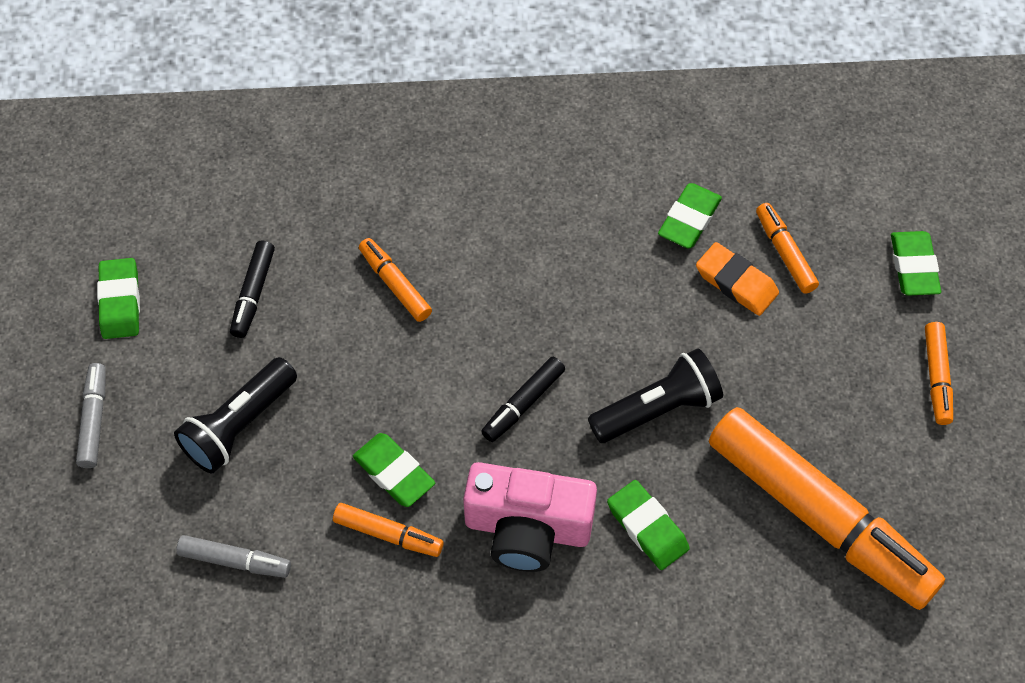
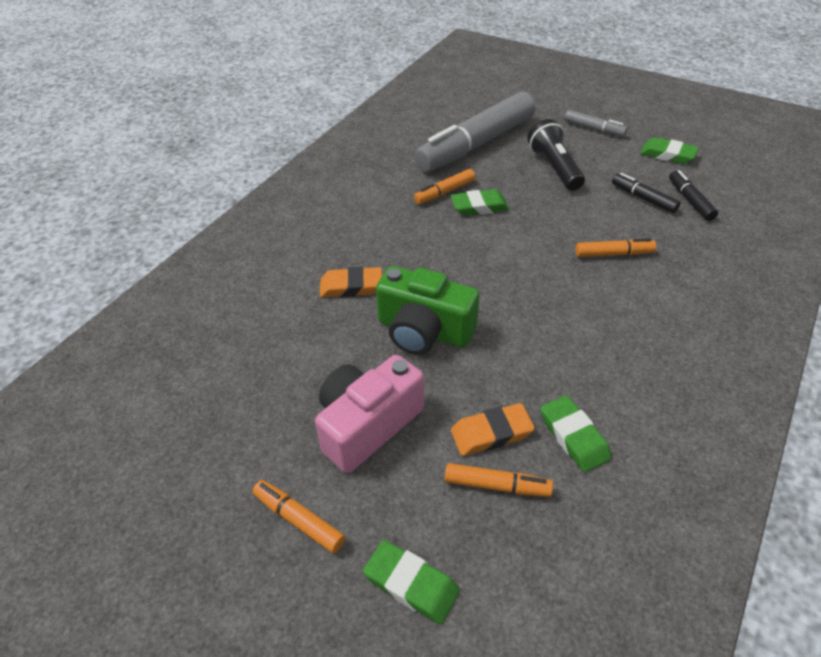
camera: 125 degrees right, 15 degrees down
grey marker [176,535,291,578] -> grey marker [414,92,535,172], size x2.36
pink camera [463,462,597,572] -> pink camera moved to [315,355,424,473]
black marker [481,357,565,442] -> black marker moved to [669,170,718,221]
black flashlight [588,348,723,443] -> green camera [376,266,480,355]
green eraser [607,480,690,570] -> orange eraser [320,267,382,297]
orange marker [709,407,945,610] -> none

